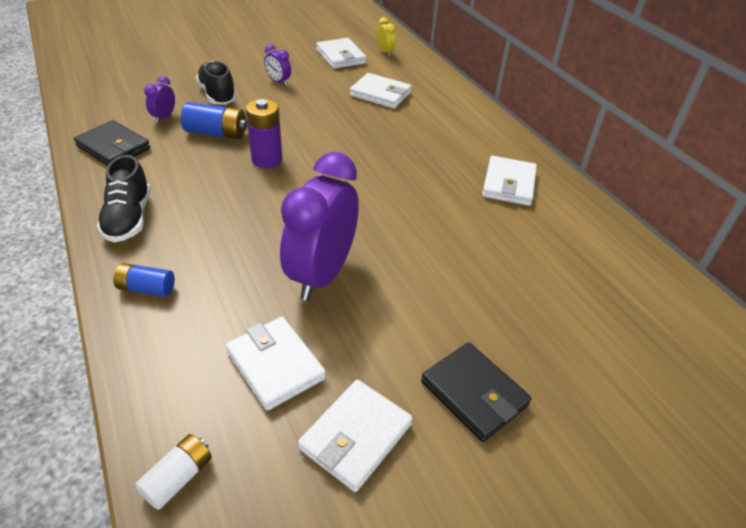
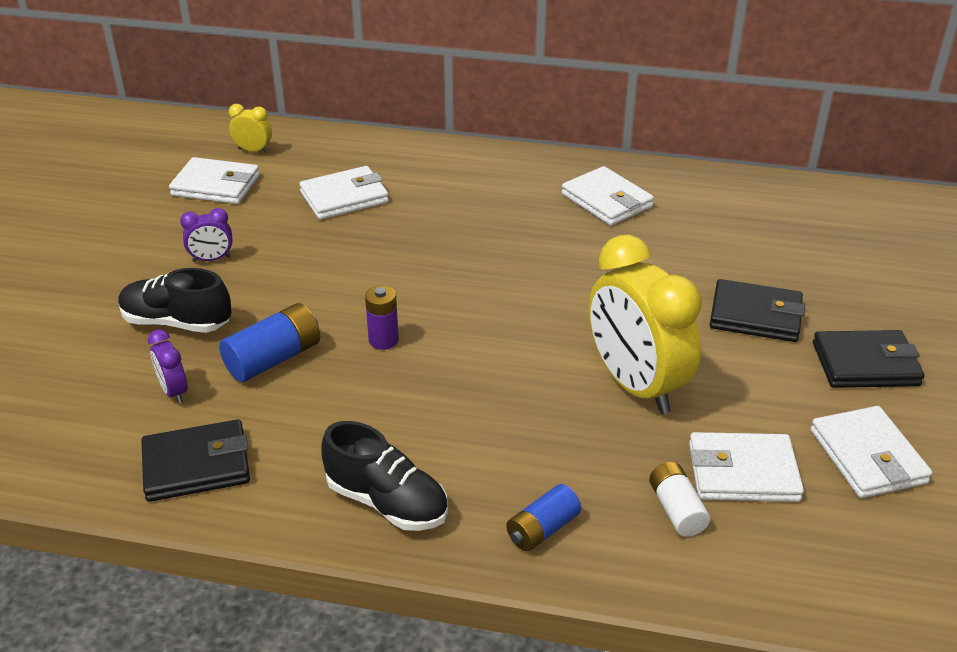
camera: 50 degrees left, 5 degrees down
white battery [135,434,212,510] -> white battery moved to [649,462,710,537]
purple battery [245,99,282,168] -> purple battery [365,285,399,350], size x0.67
purple clock [280,152,359,301] -> yellow clock [589,235,702,414]
none -> black wallet [710,279,805,342]

